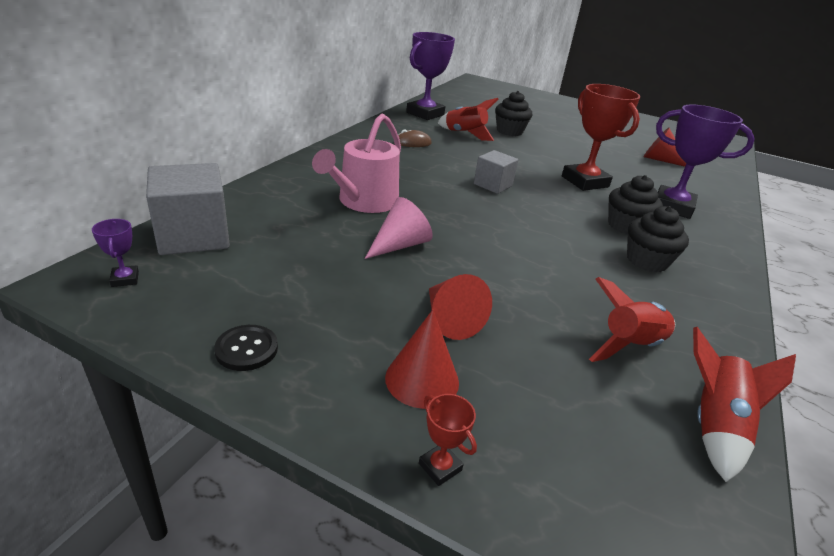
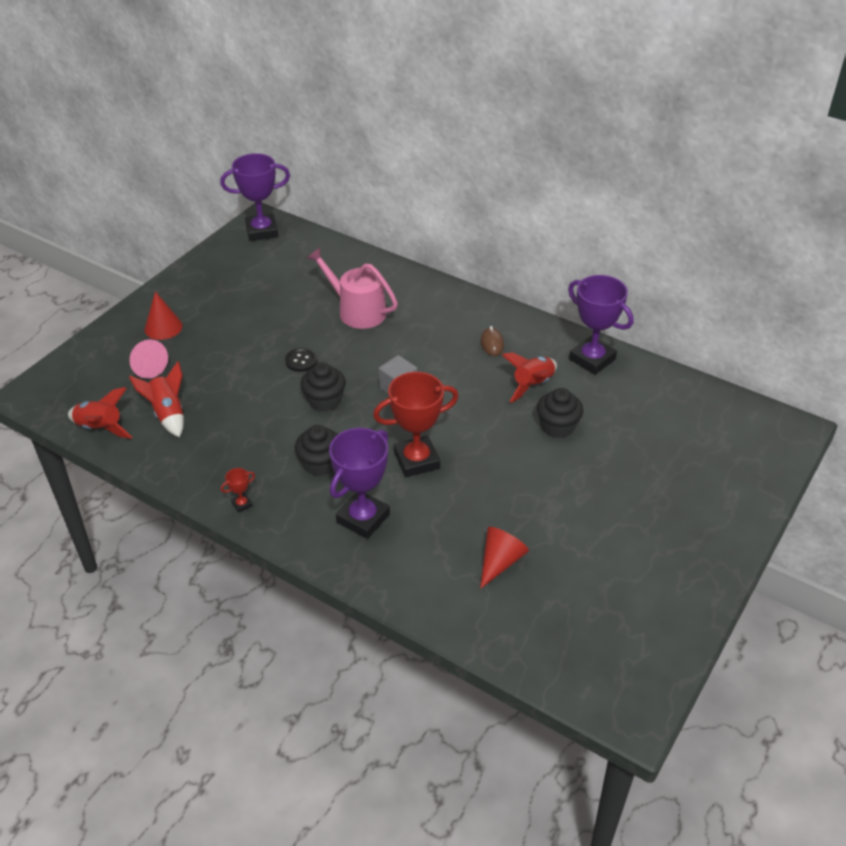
camera: 100 degrees right, 10 degrees up
purple trophy [92,219,139,287] -> purple trophy [220,153,290,241], size x2.40
grey cube [146,163,230,255] -> none
black button [214,325,278,371] -> black button moved to [285,348,317,372]
pink cone [365,197,433,259] -> pink cone moved to [130,340,168,379]
red trophy [419,394,477,486] -> red trophy moved to [221,468,255,513]
red cone [429,274,492,340] -> none
black cupcake [627,206,689,272] -> black cupcake moved to [300,362,346,412]

